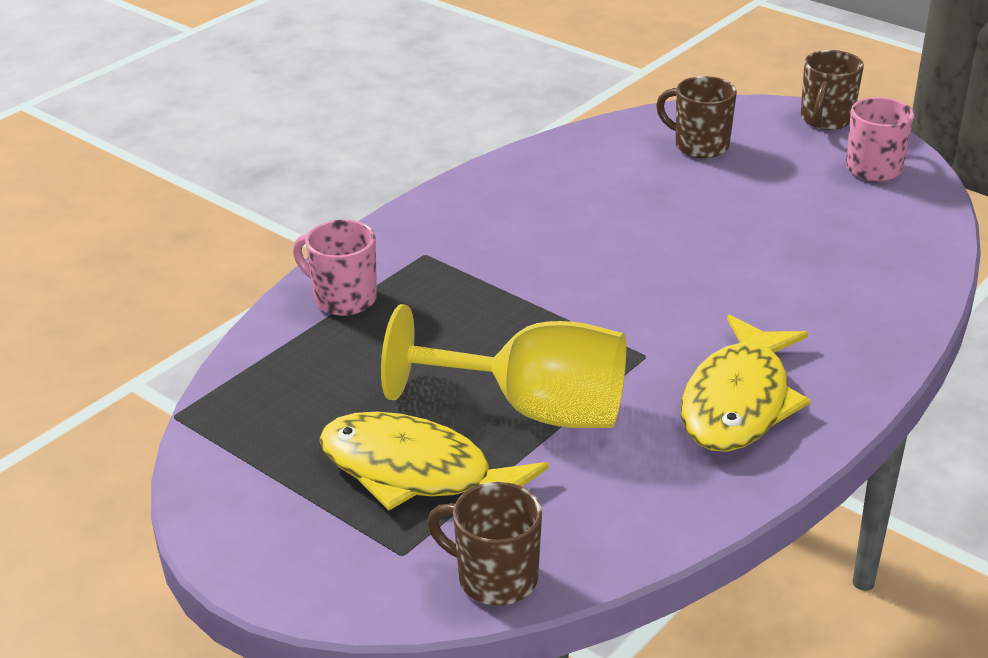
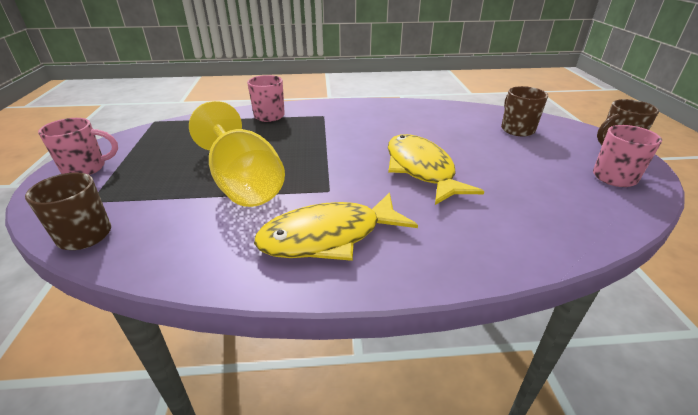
camera: 45 degrees right, 0 degrees up
yellow fish [319,412,549,511] -> yellow fish moved to [388,134,484,205]
none -> pink mug [38,118,118,175]

